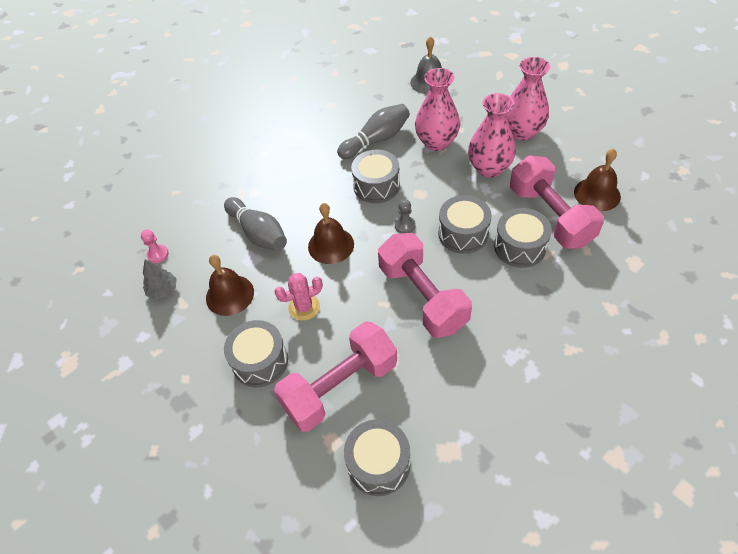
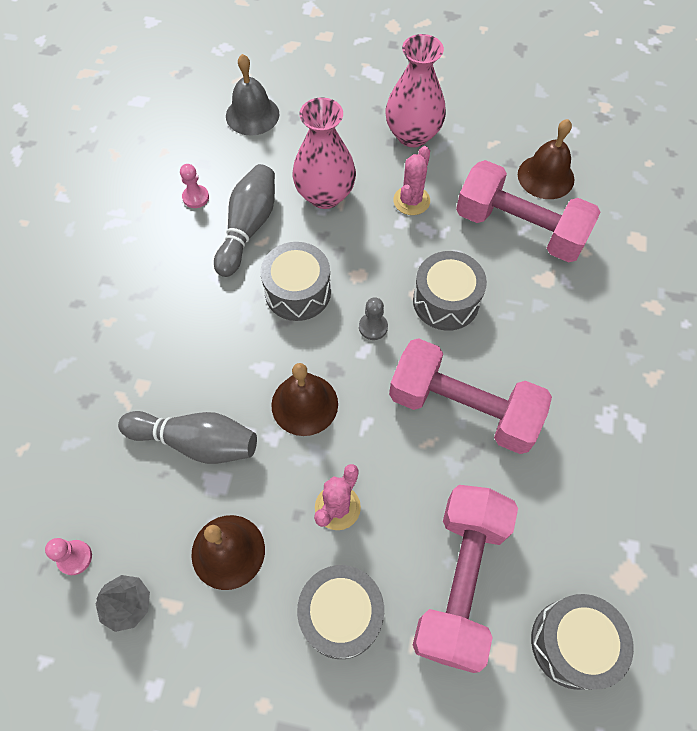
camera: 40 degrees left, 10 degrees up
pink vase [468,93,516,178] -> pink cactus [393,146,430,215]
grey drum [494,208,552,268] -> none
none -> pink pawn [180,164,209,208]

